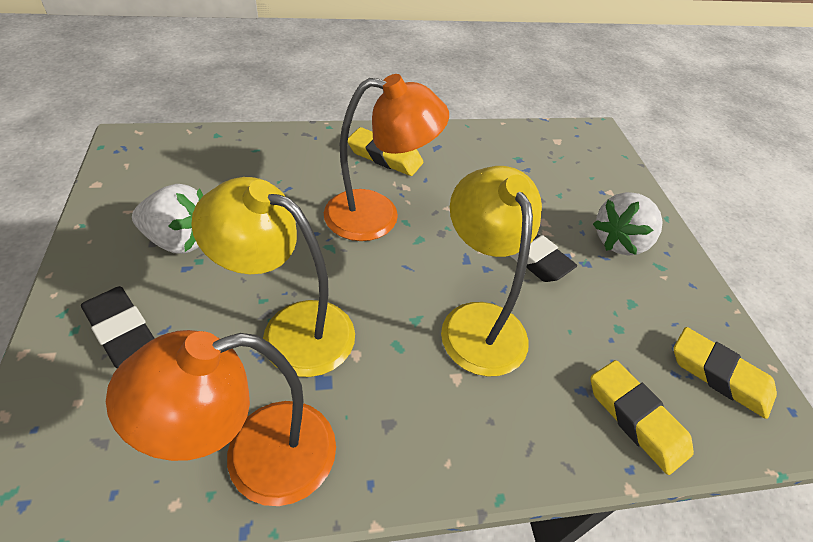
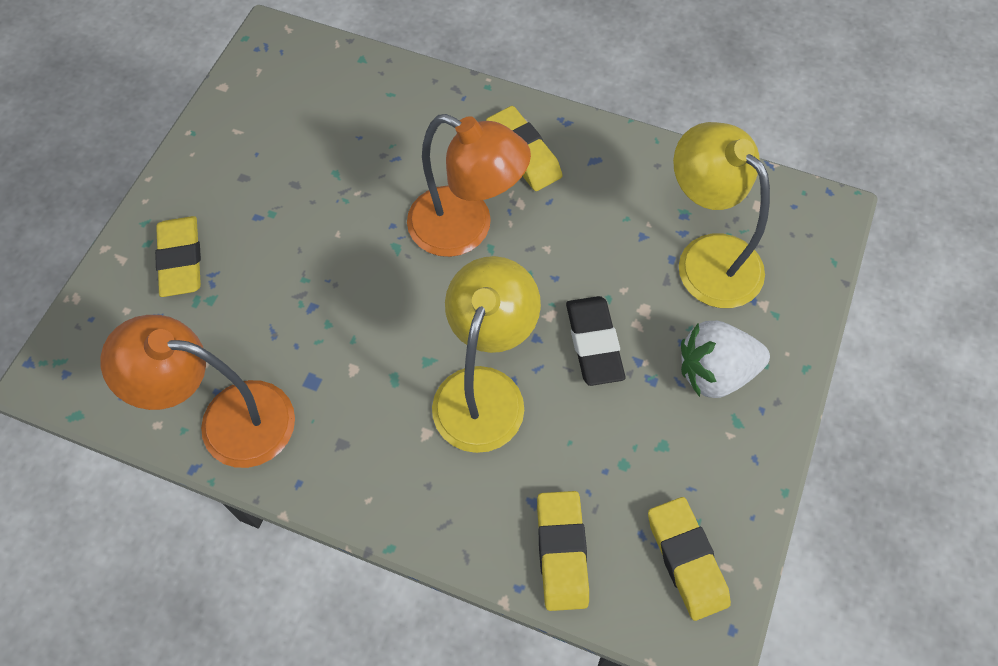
camera: 35 degrees right, 15 degrees up
black eraser [81,286,155,368] -> yellow eraser [155,216,201,297]
white strawberry [132,184,203,254] -> none
yellow lamp [191,177,355,377] -> yellow lamp moved to [673,122,770,308]

